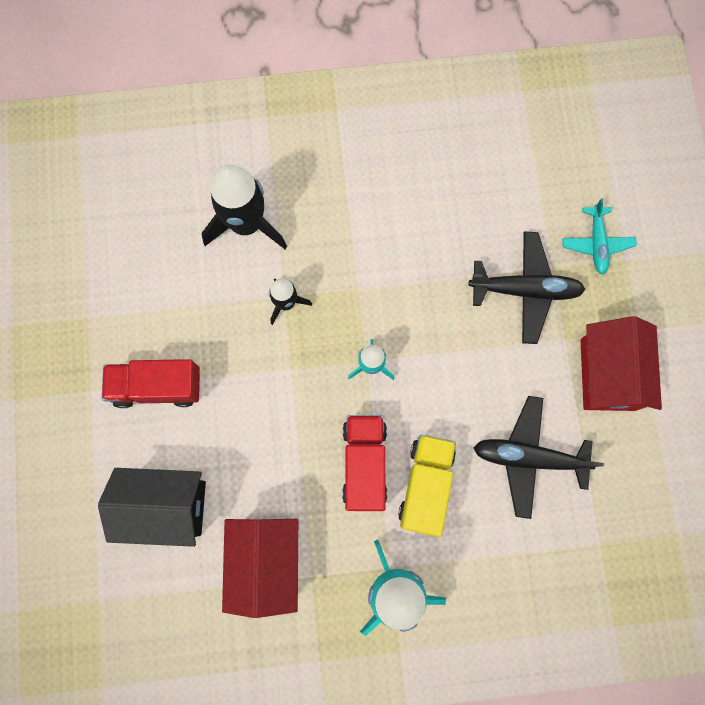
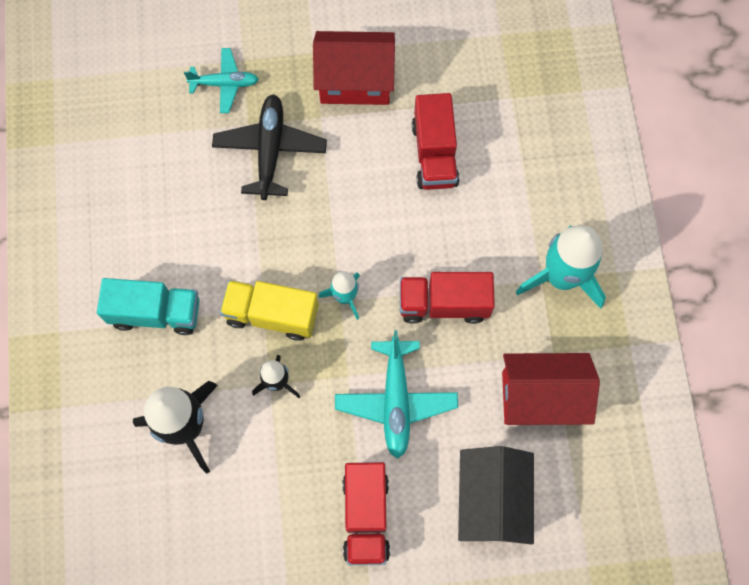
camera: 90 degrees left, 5 degrees down
yellow truck [398,434,456,537] -> yellow truck moved to [220,280,319,341]
black plane [474,396,604,519] -> red truck [412,93,459,190]
none -> turquoise truck [97,278,200,335]
none -> turquoise plane [335,330,458,459]

